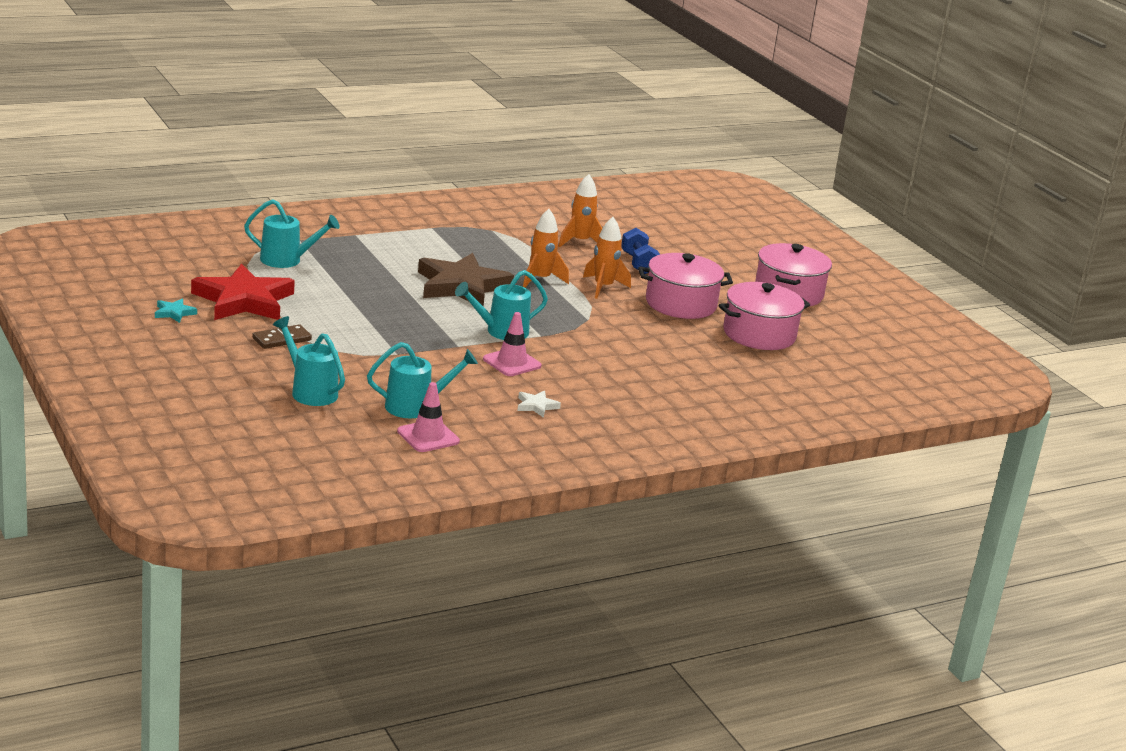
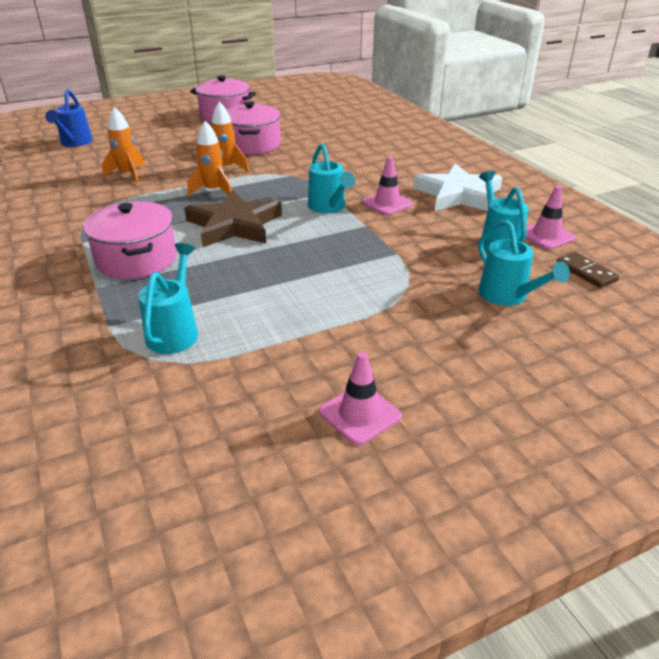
camera: 85 degrees left, 10 degrees up
turquoise star [155,298,197,323] -> pink traffic cone [319,352,402,446]
red star [191,264,295,320] -> none
brown domino [252,324,312,349] -> brown domino moved to [557,252,619,288]
turquoise watering can [273,316,345,406] -> turquoise watering can turned 75 degrees counterclockwise [478,220,570,306]
white star [517,390,561,418] -> white star [413,163,503,211], size x2.47
blue dumbbell [621,228,660,274] -> none
pink pot [719,282,810,350] -> pink pot moved to [83,201,177,279]
none -> blue watering can [45,89,93,147]

